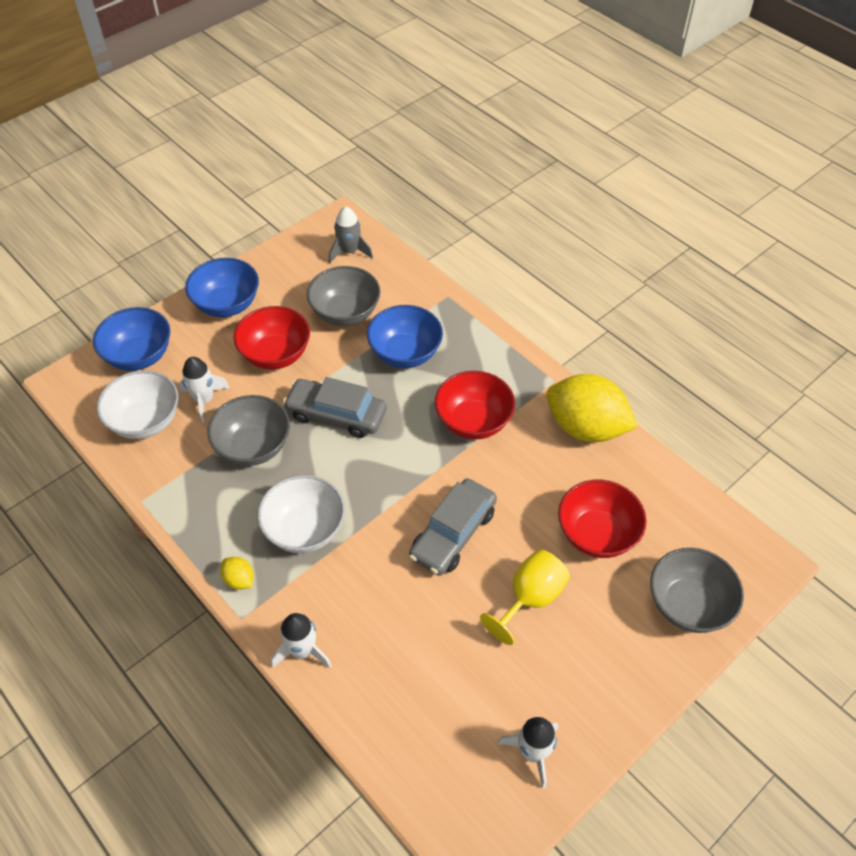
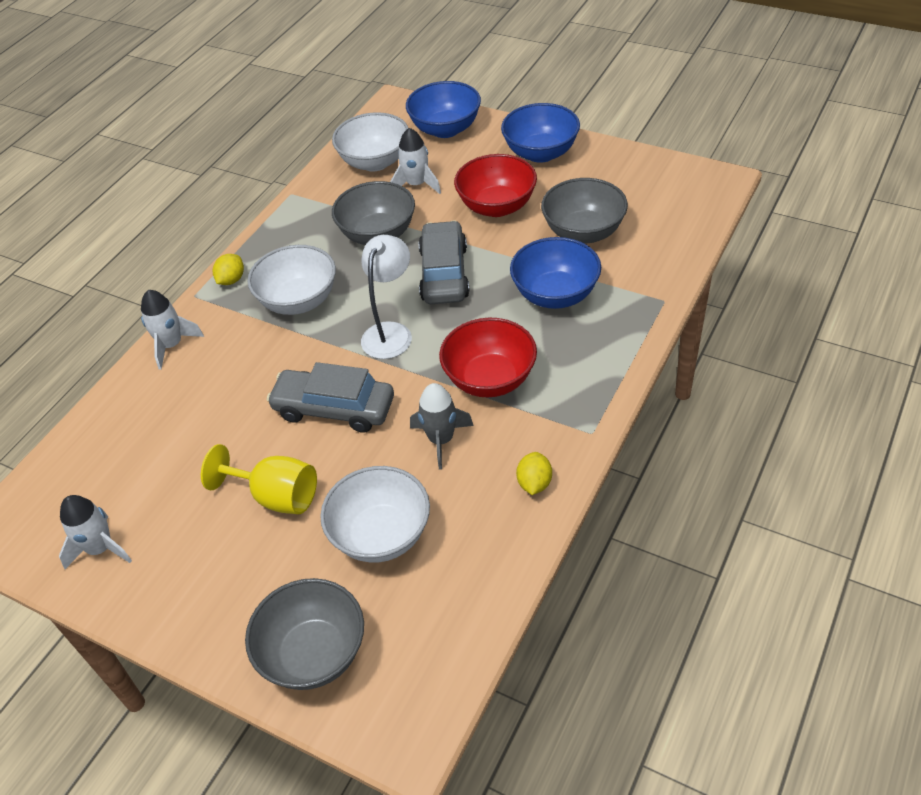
camera: 75 degrees right, 5 degrees down
grey rocket [329,207,373,263] -> grey rocket moved to [410,383,474,470]
yellow lemon [546,374,638,442] -> yellow lemon [516,452,552,495], size x0.41
red bowl [558,480,647,558] -> white bowl [320,466,430,563]
none -> white lamp [361,235,412,359]

